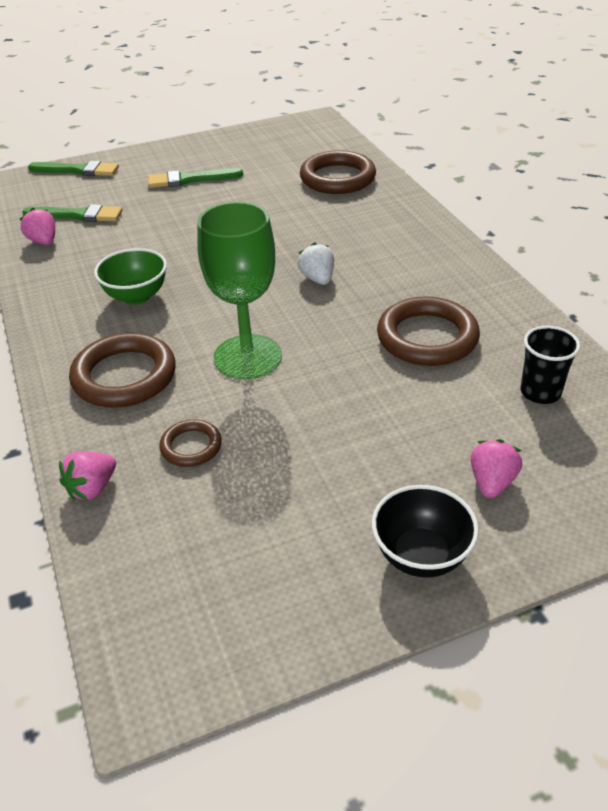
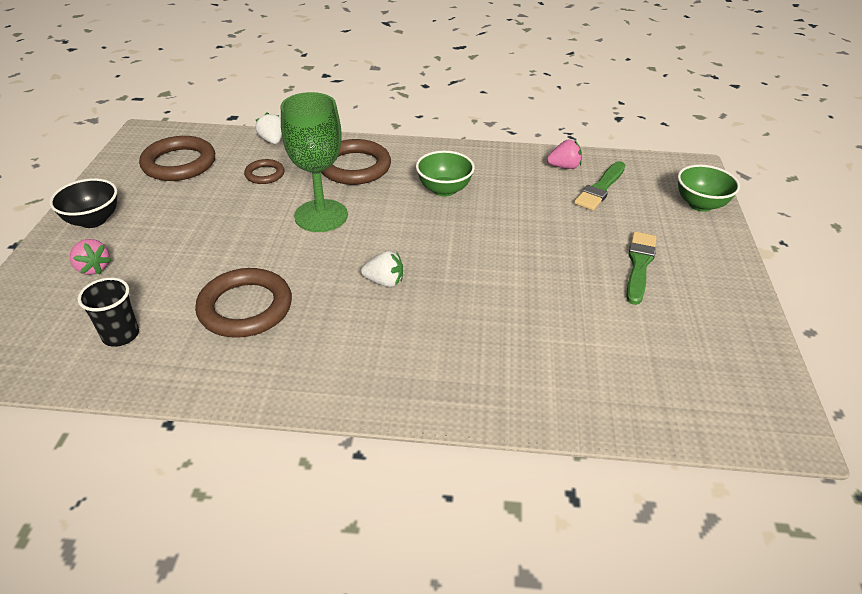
camera: 115 degrees right, 0 degrees up
green brush [28,161,119,176] -> green bowl [678,165,740,212]
pink strawberry [59,452,116,500] -> white strawberry [255,112,282,144]
brown ring [300,150,376,194] -> brown ring moved to [139,136,215,181]

